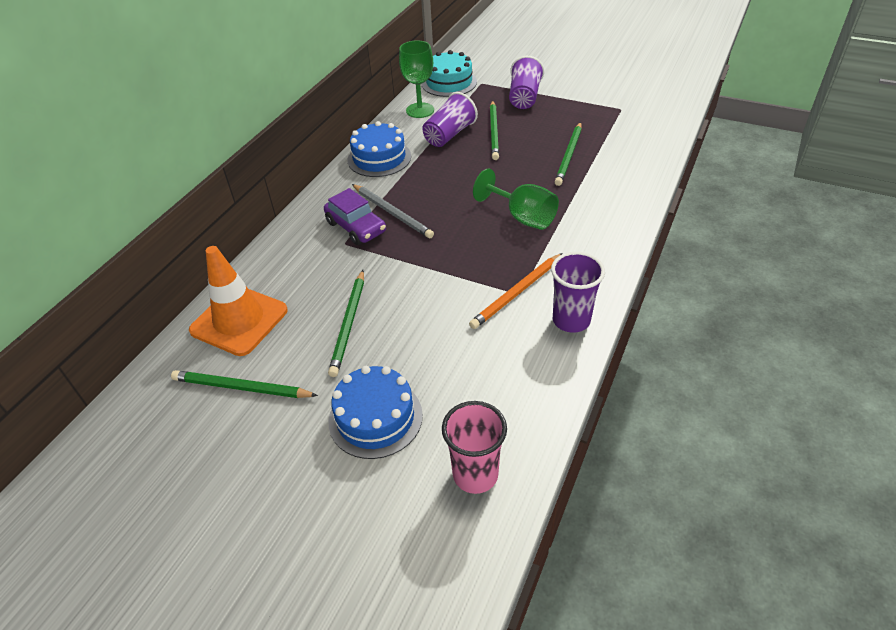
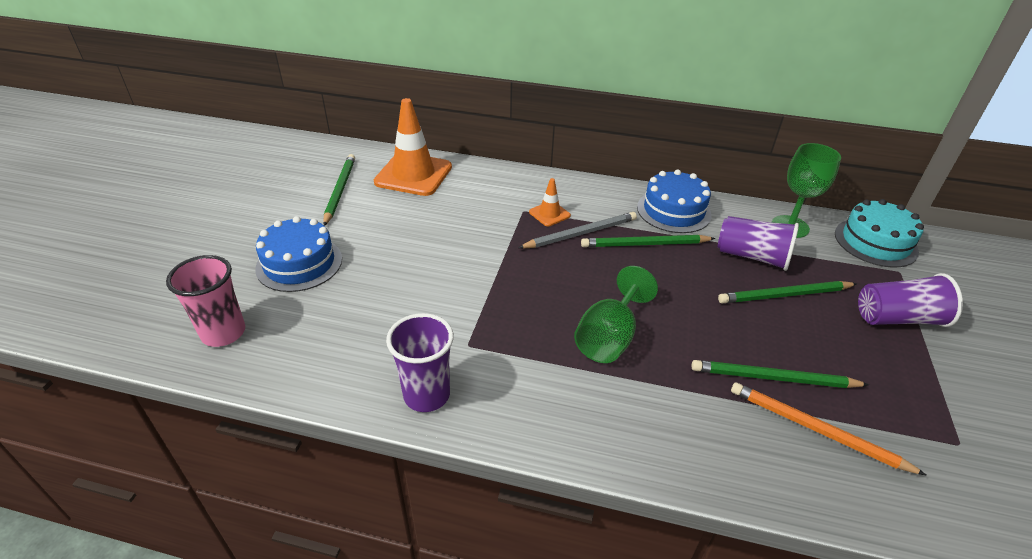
camera: 75 degrees right, 5 degrees down
purple car [324,188,386,245] -> orange traffic cone [529,178,571,226]
green pencil [328,270,364,377] -> green pencil moved to [581,235,716,247]
grey pencil [352,184,434,238] -> grey pencil turned 150 degrees counterclockwise [518,212,637,248]
orange pencil [469,253,563,329] -> orange pencil moved to [731,382,927,476]

